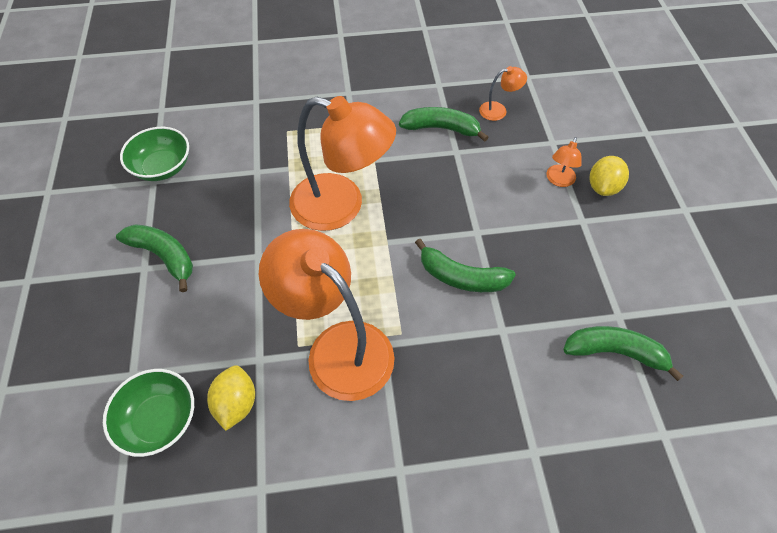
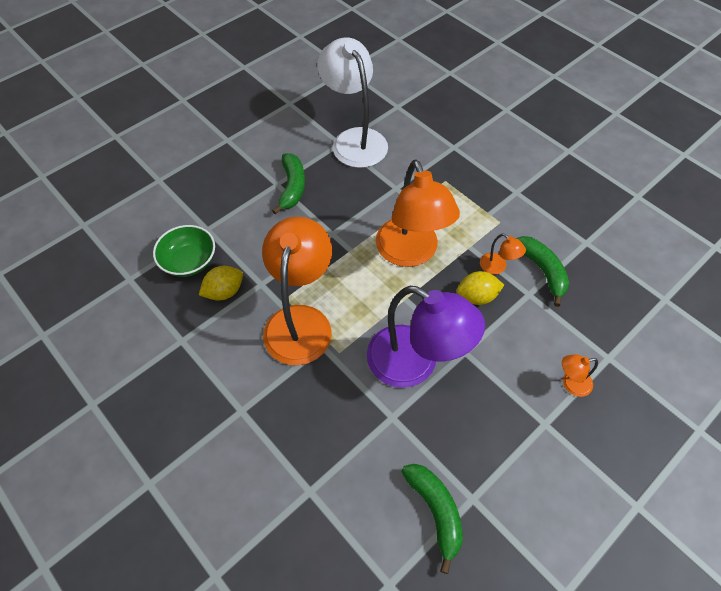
camera: 55 degrees right, 0 degrees up
green bowl [120,127,189,181] -> white lamp [317,37,388,168]
green banana [415,239,516,292] -> purple lamp [367,286,485,388]
orange lamp [479,66,527,121] -> orange lamp moved to [480,233,526,275]
yellow lemon [590,156,629,196] -> yellow lemon moved to [457,271,504,305]

